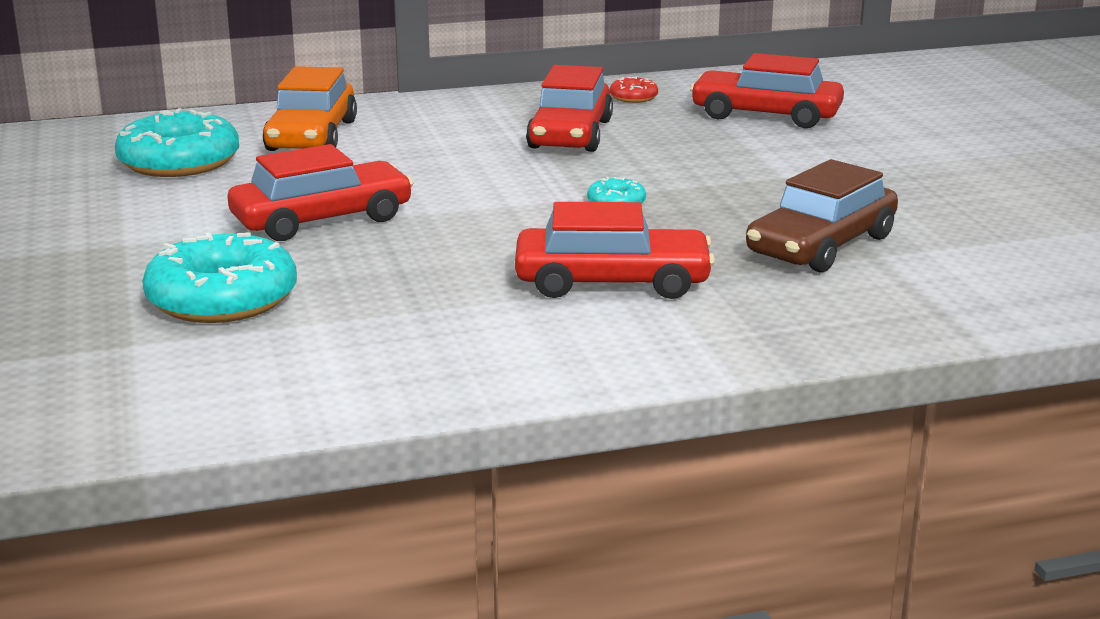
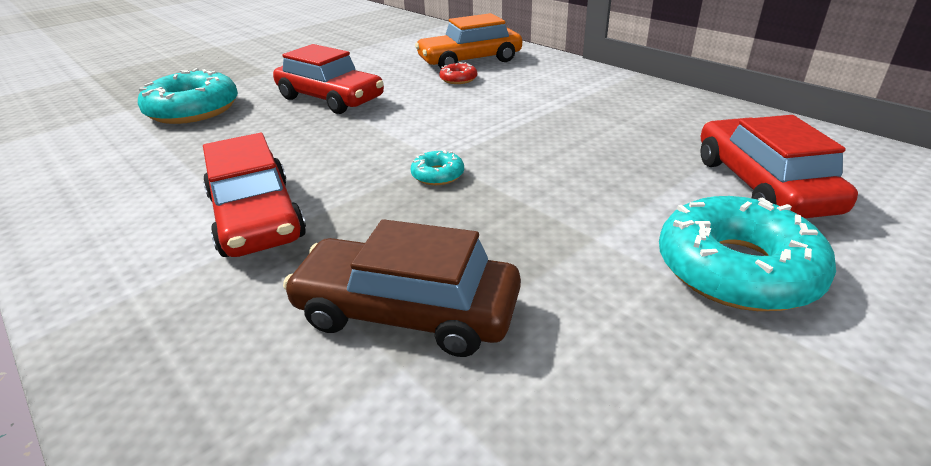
camera: 65 degrees right, 10 degrees up
turquoise donut [115,108,239,177] -> turquoise donut moved to [659,196,836,311]
red car [526,65,613,152] -> none
red donut [610,77,658,103] -> red donut moved to [439,62,477,84]

